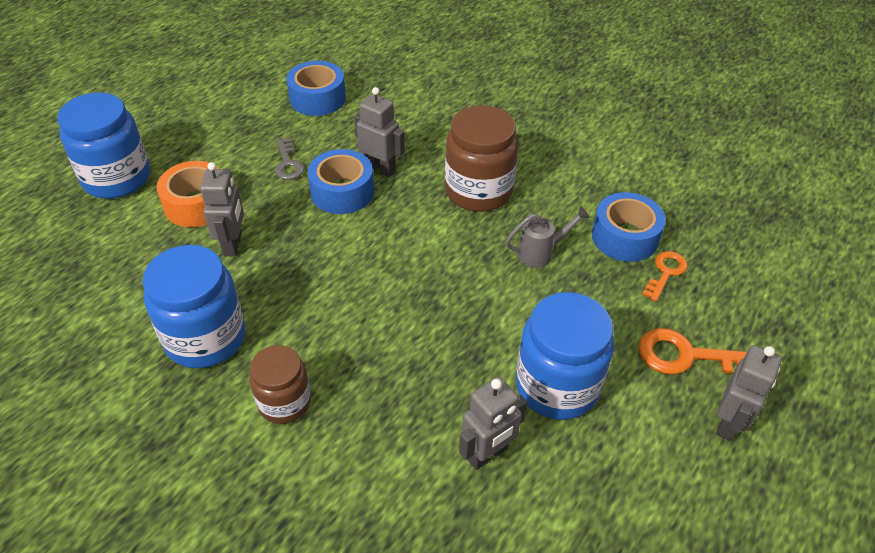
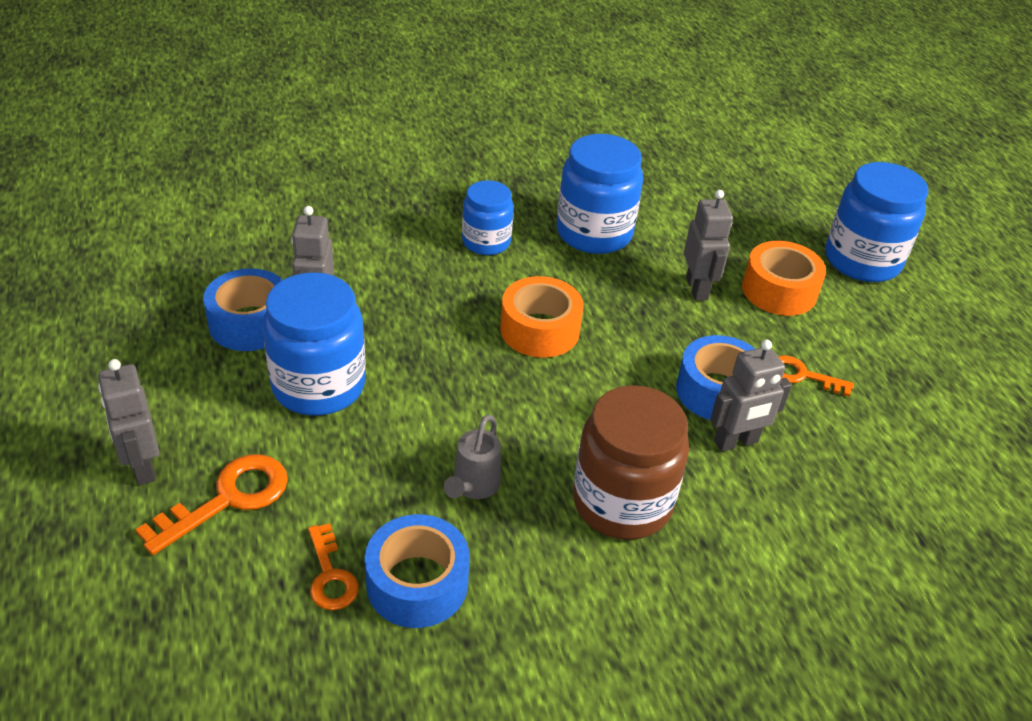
camera: 125 degrees right, 5 degrees down
grey robot [200,162,244,257] -> grey robot turned 135 degrees counterclockwise [684,190,733,301]
brown jar [249,345,311,424] -> blue jar [462,180,514,255]
grey key [275,138,304,180] -> orange key [778,355,854,397]
blue tape [286,61,346,116] -> blue tape moved to [203,268,283,351]
none -> orange tape [500,276,583,358]

